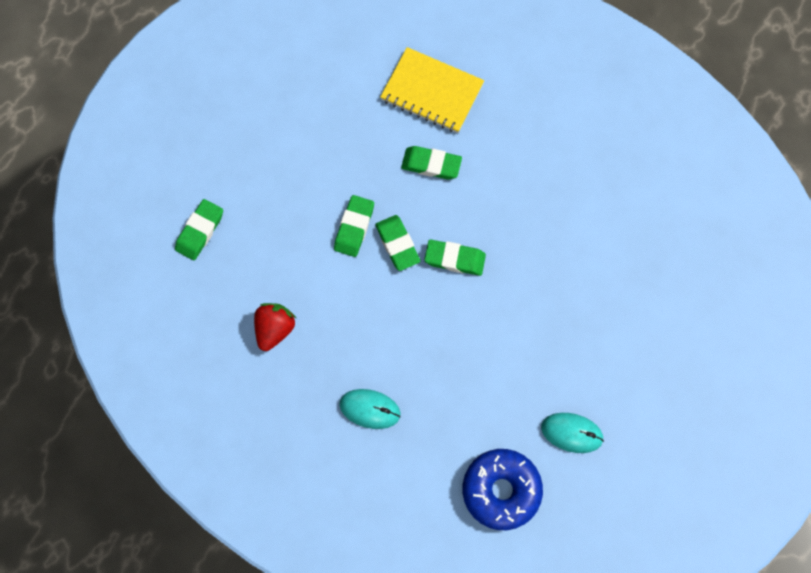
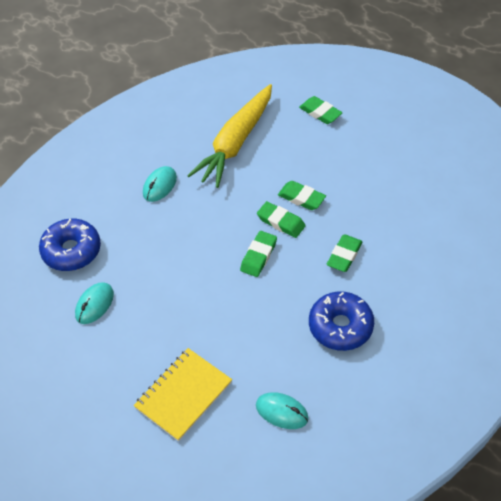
camera: 105 degrees right, 20 degrees down
red strawberry [254,303,296,351] -> yellow carrot [187,84,272,188]
green eraser [375,215,420,271] -> green eraser turned 45 degrees clockwise [257,201,306,238]
yellow notebook [380,47,484,133] -> yellow notebook moved to [134,348,232,441]
none -> turquoise mouse [256,392,309,429]
none -> blue donut [309,292,374,351]

